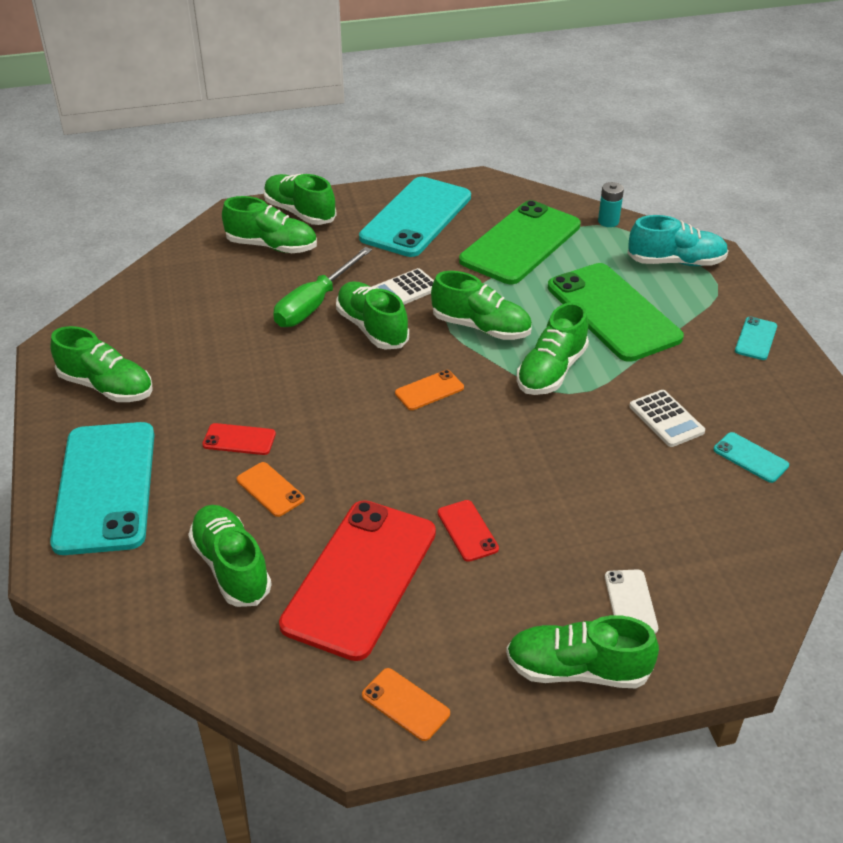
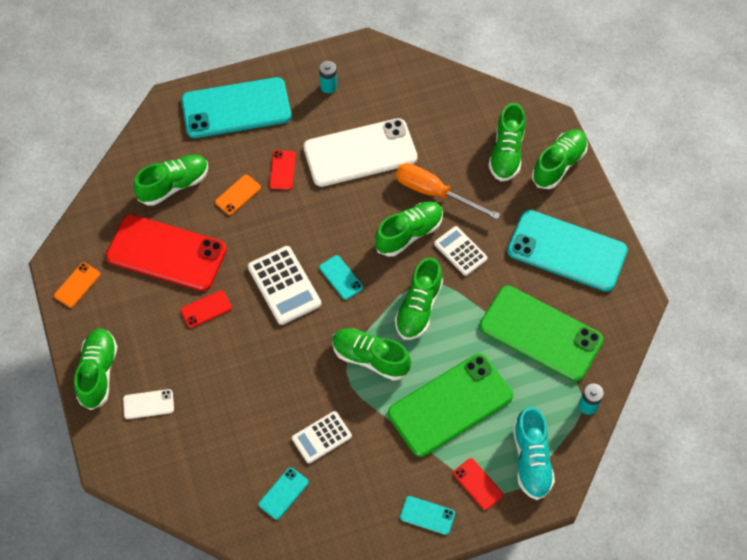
camera: 85 degrees right, 20 degrees up
green shoe [50,326,153,402] -> turquoise battery [319,61,337,93]
green screwdriver [273,247,372,327] -> orange screwdriver [396,163,500,219]
orange phone [395,370,464,410] -> turquoise phone [319,255,363,300]
none -> white calculator [248,246,321,325]
none -> white phone [303,118,418,187]
none -> red phone [453,458,503,510]

